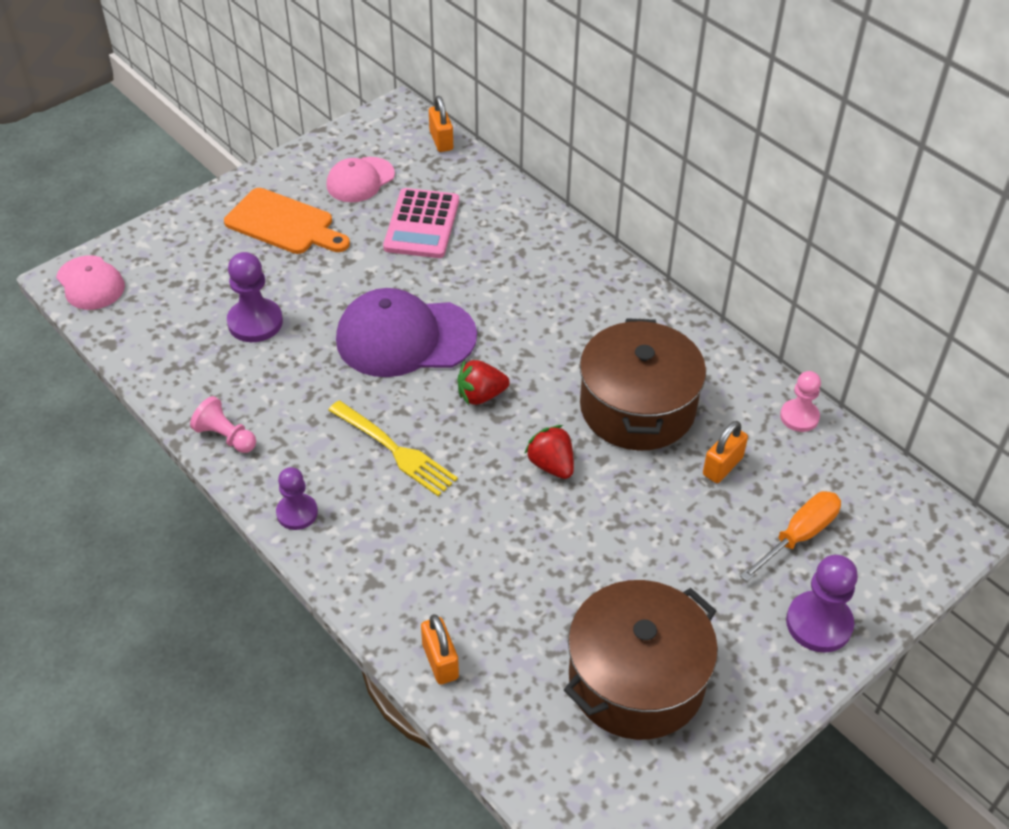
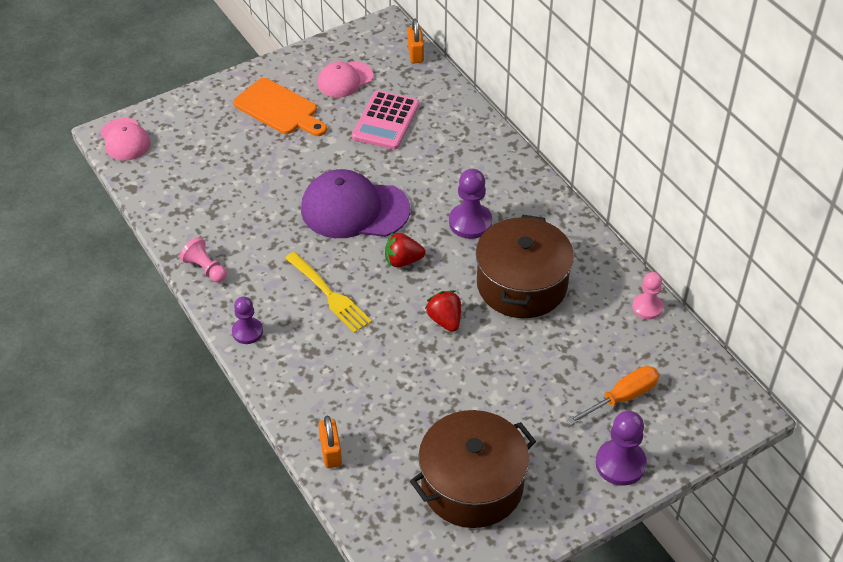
camera: 10 degrees right, 0 degrees up
purple pawn [227,252,283,342] -> purple pawn moved to [449,169,492,239]
orange padlock [703,421,748,483] -> none

